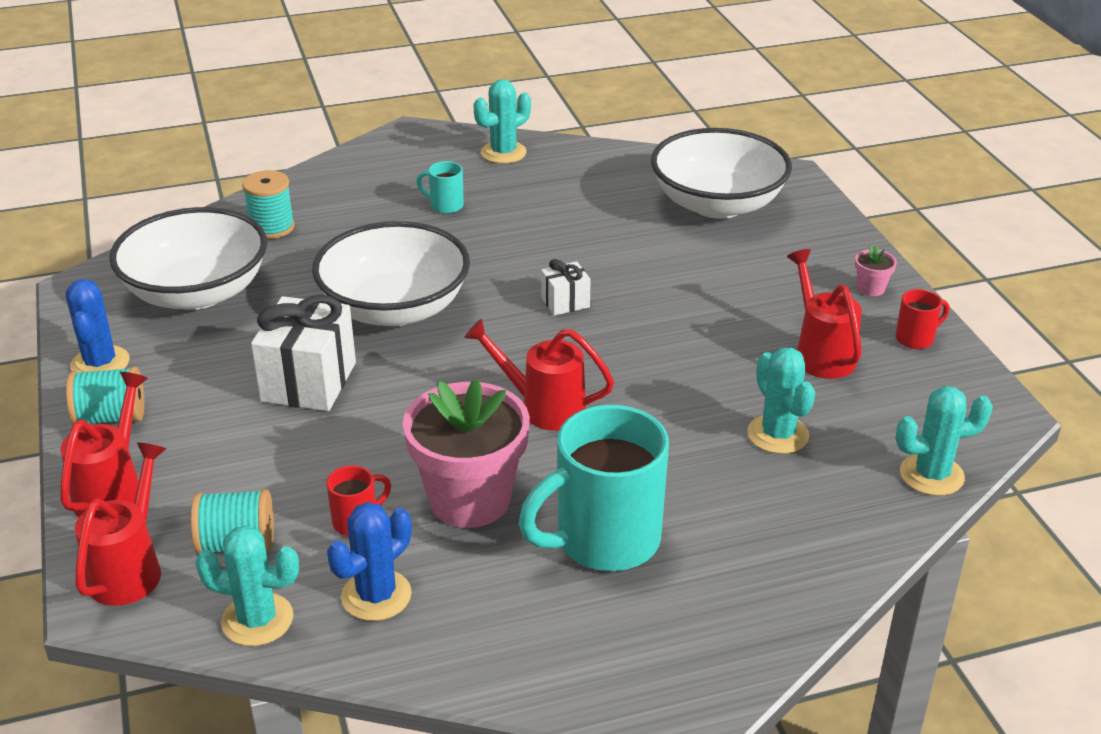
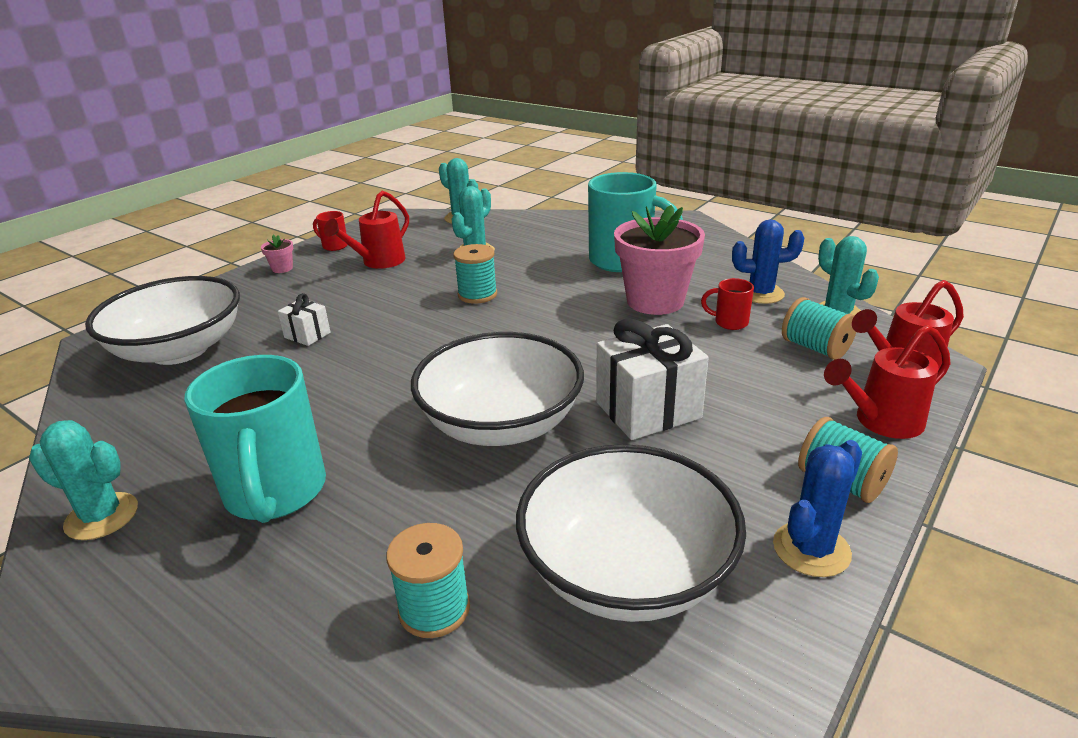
camera: 125 degrees left, 5 degrees down
turquoise mug [416,161,464,214] -> turquoise mug [185,355,326,523], size x2.28
red watering can [464,319,614,431] -> none
white gift [541,259,591,316] -> white gift moved to [278,293,331,346]
none -> turquoise spool [453,244,497,304]

